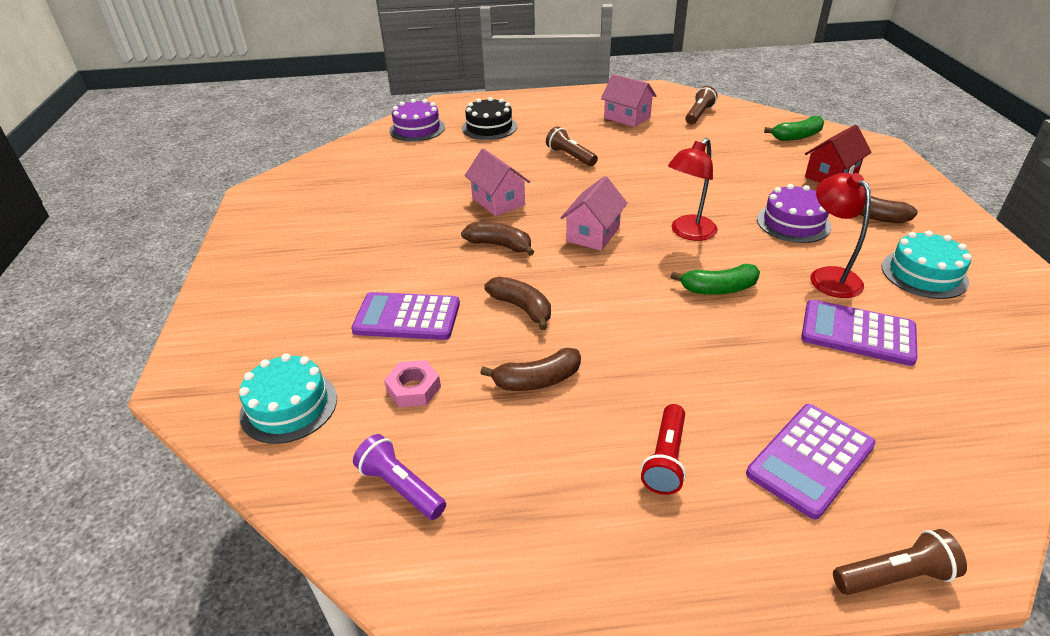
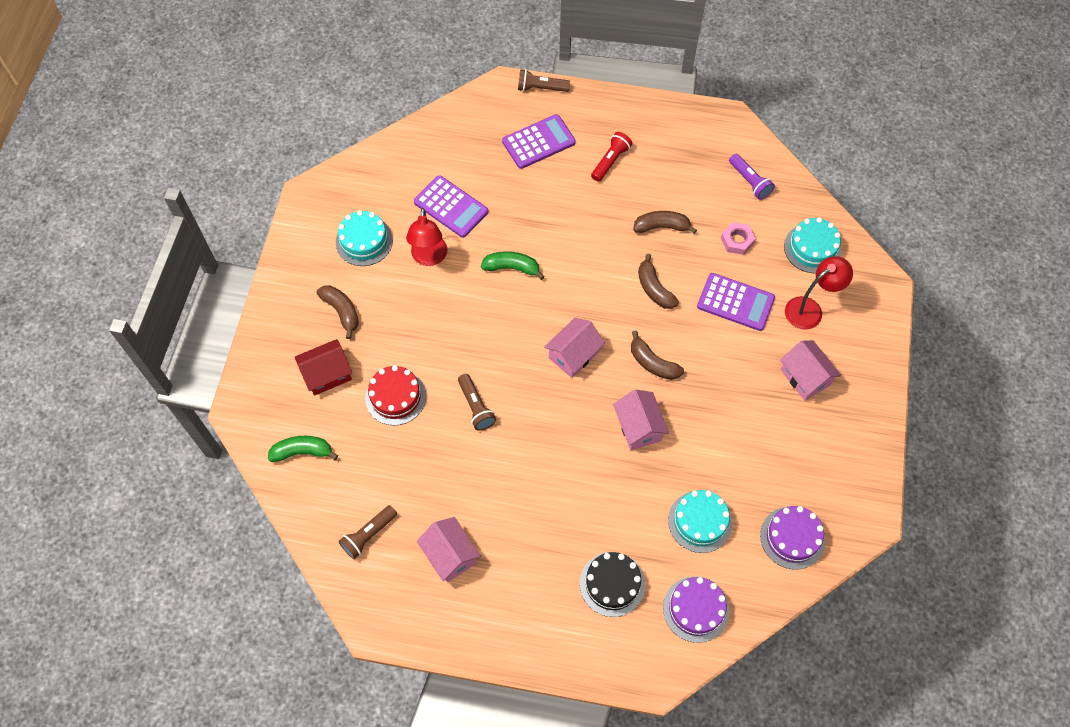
camera: 165 degrees left, 25 degrees up
brown flashlight [546,126,598,166] -> brown flashlight moved to [458,374,496,431]
red lamp [668,138,718,241] -> red lamp moved to [785,256,853,330]
purple cake [757,184,831,243] -> purple cake moved to [760,506,825,569]
none -> red cake [365,365,426,426]
none -> turquoise cake [668,490,732,553]
none -> pink house [780,340,841,401]

